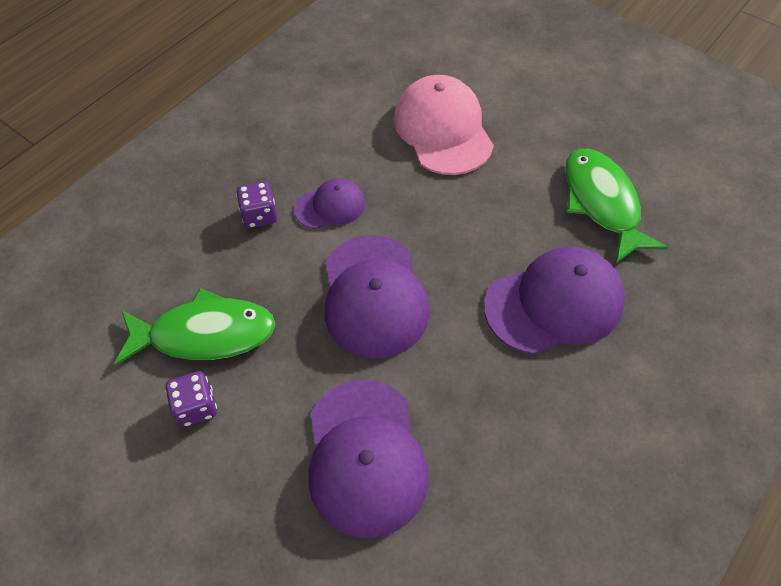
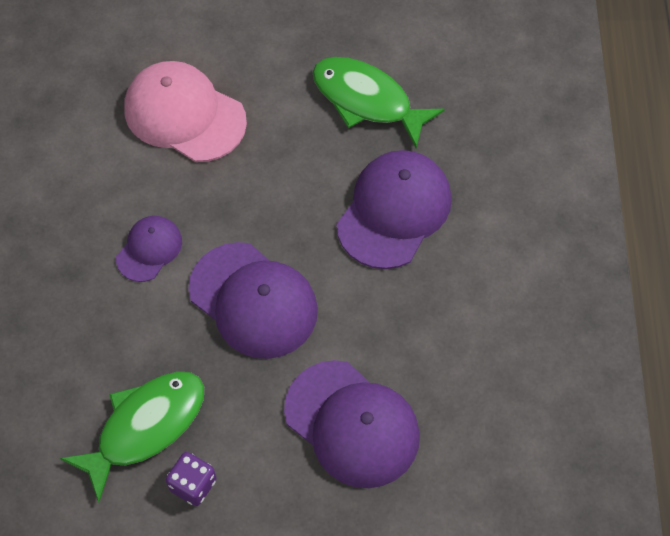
camera: 40 degrees left, 5 degrees up
purple dice [236,181,277,228] -> none

